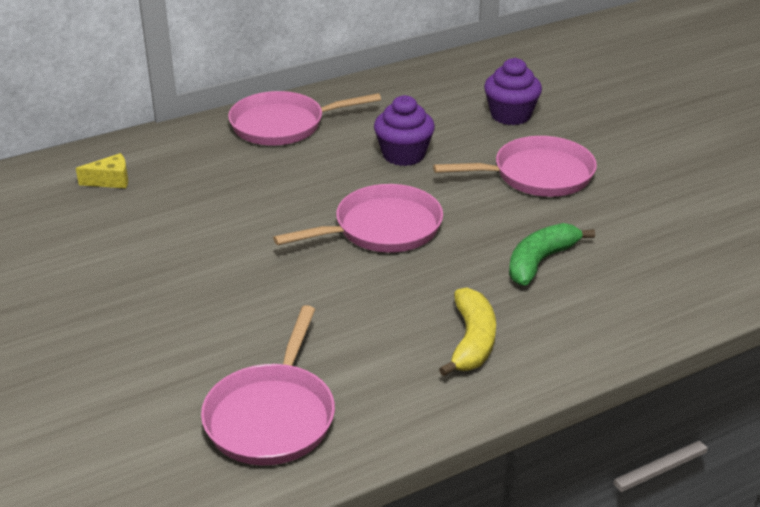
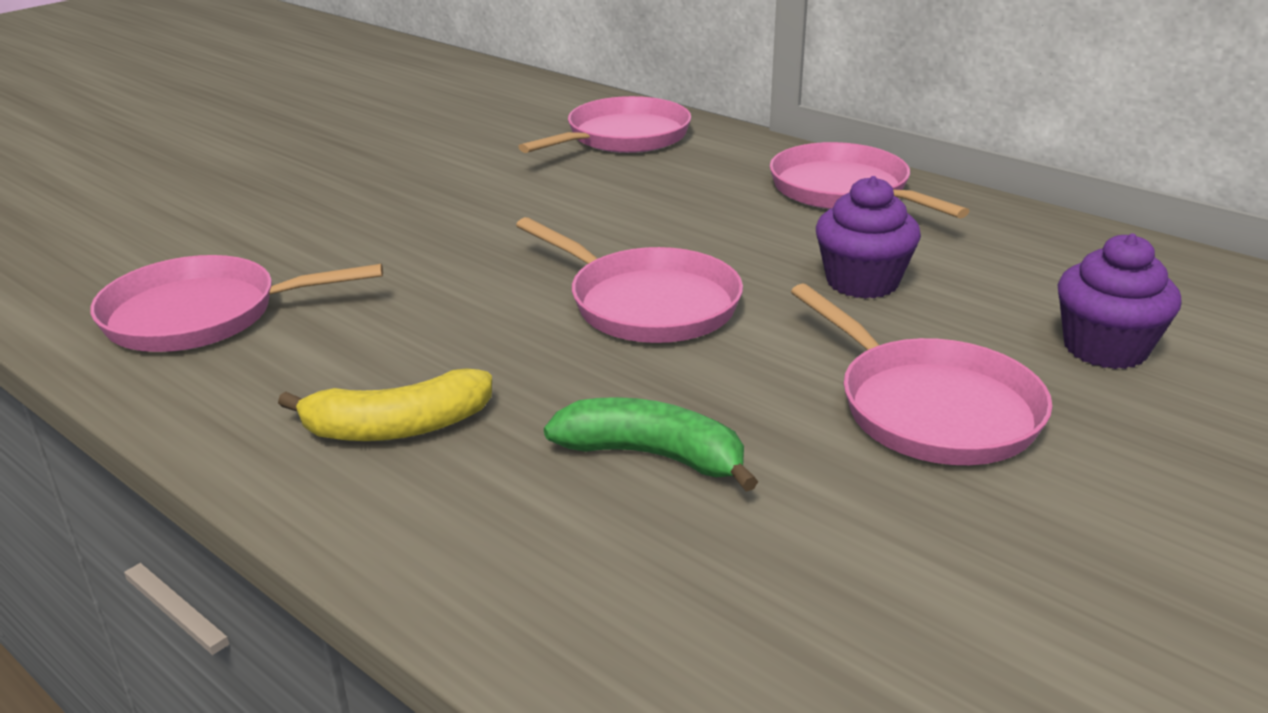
camera: 70 degrees right, 5 degrees down
yellow cheese [76,153,128,188] -> pink pan [518,96,691,153]

